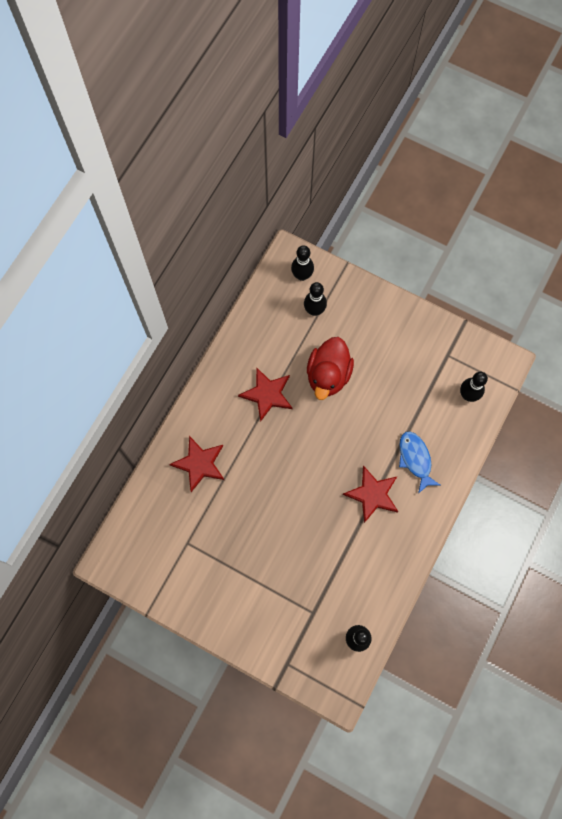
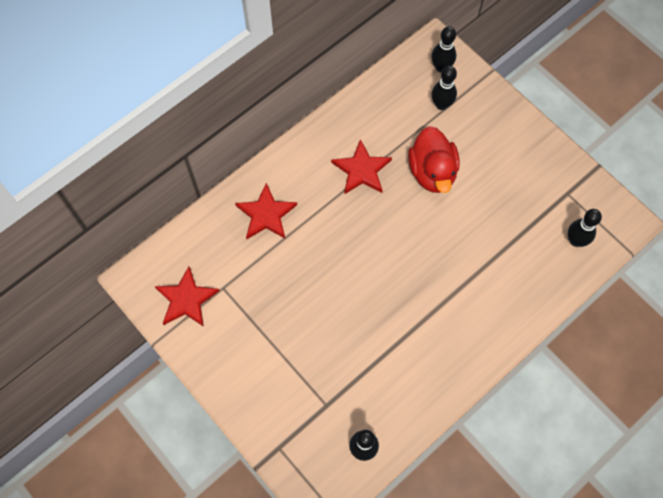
camera: 20 degrees right, 5 degrees down
red duck [307,337,354,400] -> red duck turned 45 degrees counterclockwise [408,126,460,193]
red star [343,466,399,523] -> red star moved to [155,266,219,327]
blue fish [399,431,441,494] -> none

